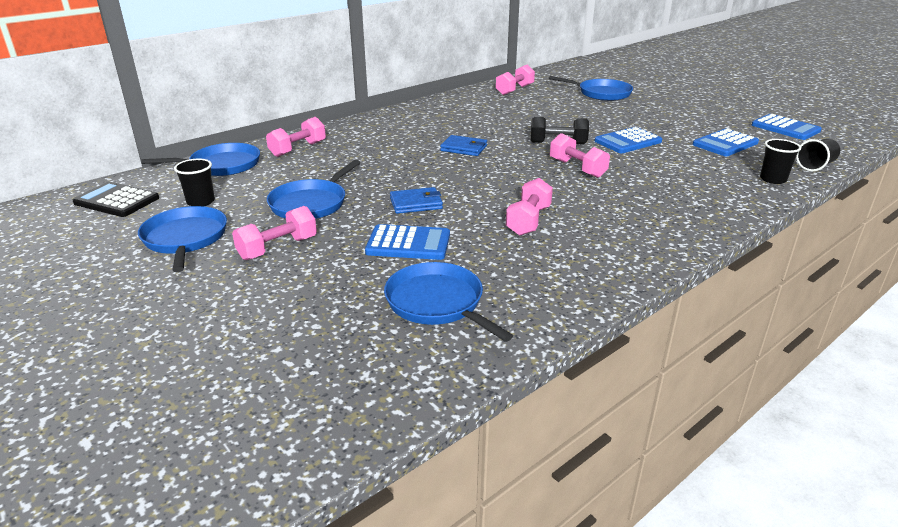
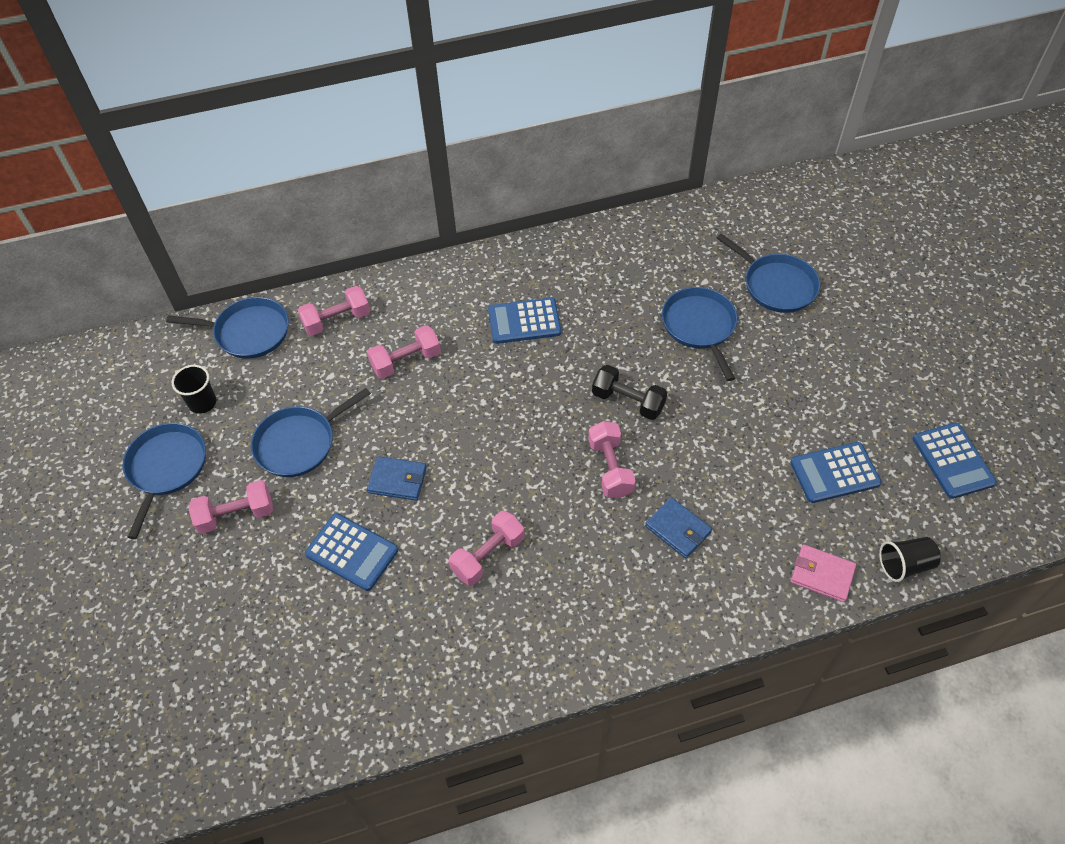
camera: 25 degrees right, 25 degrees up
black calculator [73,182,159,217] -> none
blue pan [384,262,513,342] -> blue pan moved to [662,287,738,381]
blue wallet [440,135,487,156] -> blue wallet moved to [645,497,712,559]
pink dumbbell [496,65,535,95] -> pink dumbbell moved to [367,325,441,379]
blue calculator [595,127,662,153] -> blue calculator moved to [488,298,561,344]
black cup [760,139,801,184] -> pink wallet [791,545,856,602]

